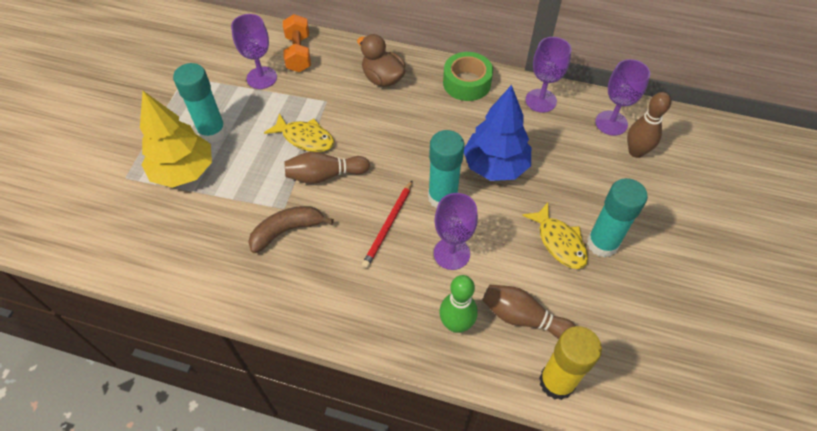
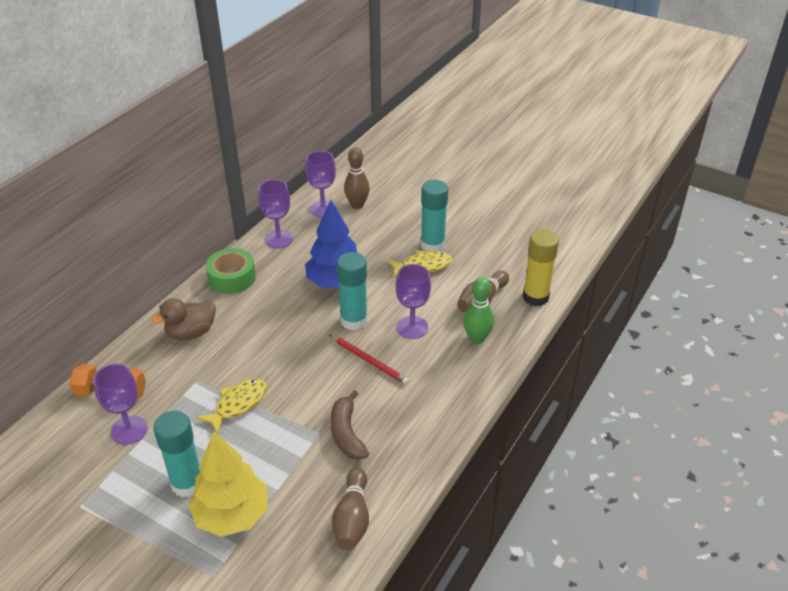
camera: 75 degrees left, 15 degrees down
brown bowling pin [284,152,370,184] -> brown bowling pin moved to [332,468,369,551]

